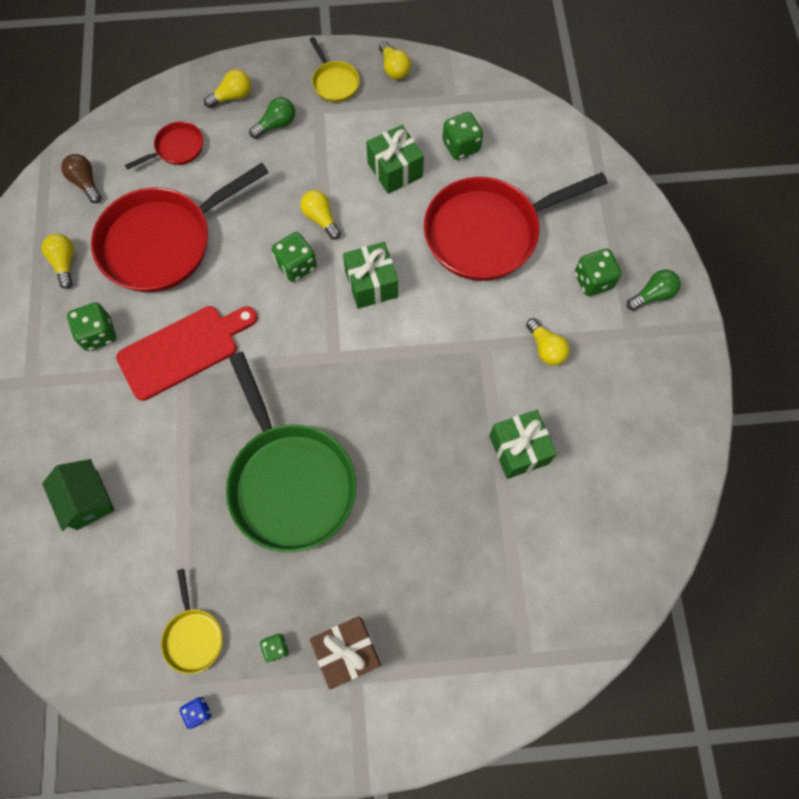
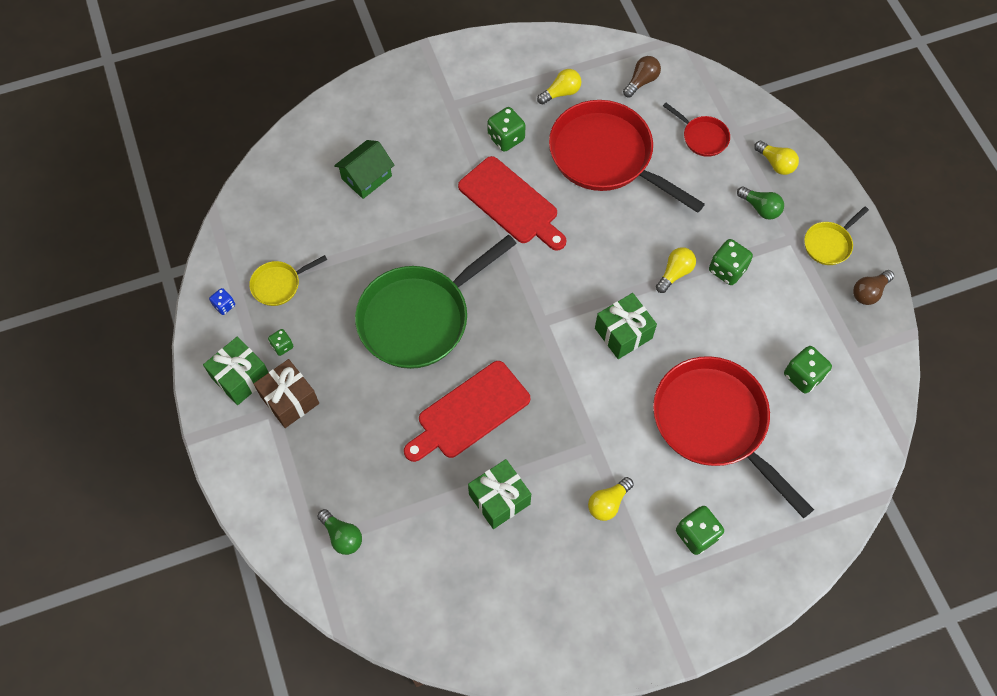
camera: 75 degrees right, 5 degrees down
green dice [272,232,317,282] -> green dice moved to [709,239,753,285]
green gift [366,125,424,194] -> green gift moved to [203,337,269,405]
yellow light bulb [379,41,411,79] -> brown light bulb [853,270,894,305]
green light bulb [627,270,681,311] -> green light bulb moved to [317,509,362,555]
none -> red cutting board [404,361,530,462]

